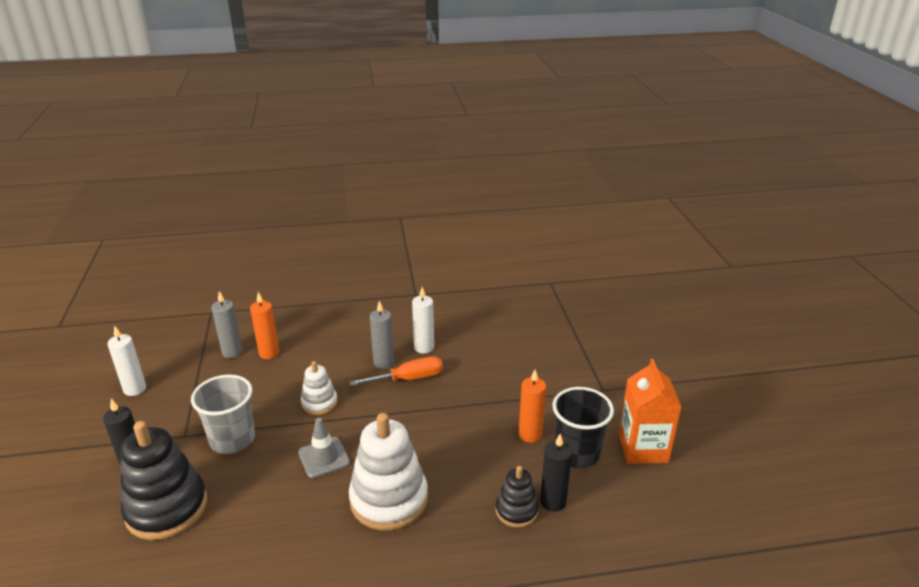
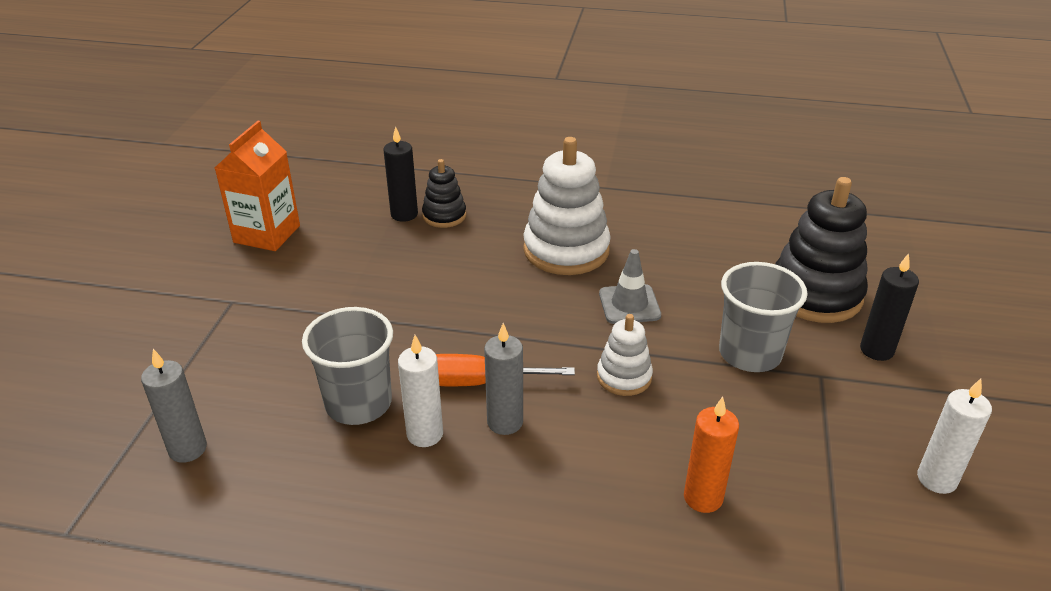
camera: 160 degrees left, 5 degrees up
grey candle [211,291,243,358] -> grey candle moved to [141,349,207,463]
orange candle [519,370,546,443] -> none
black cup [553,387,614,468] -> none
none -> grey cup [302,307,393,425]

